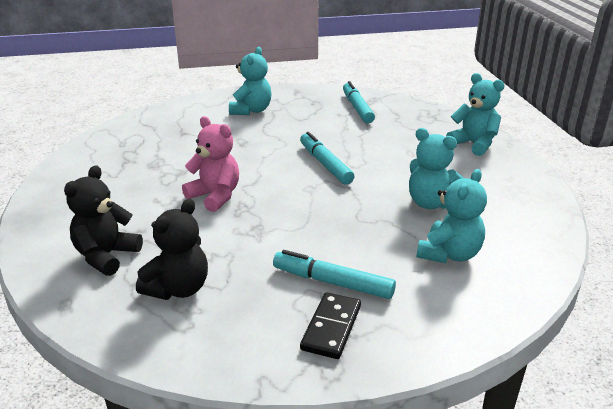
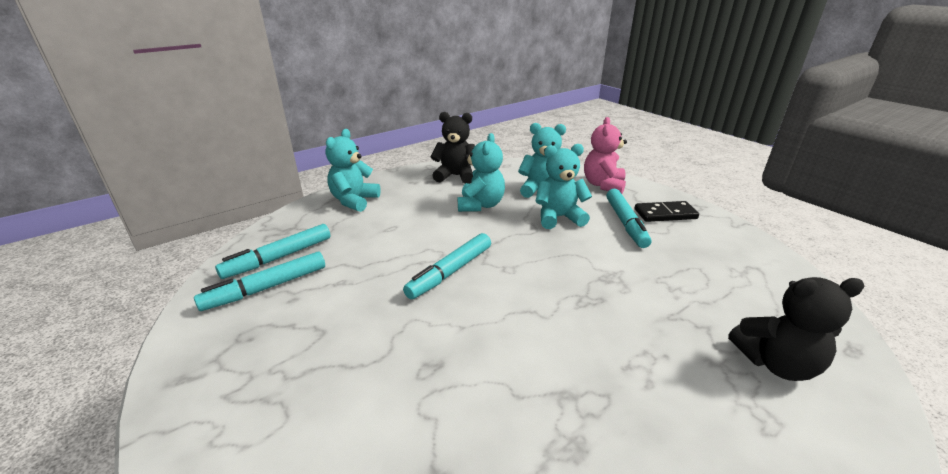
camera: 115 degrees left, 0 degrees up
black teddy bear [136,199,208,300] -> black teddy bear moved to [431,112,475,184]
pink teddy bear [182,116,239,212] -> pink teddy bear moved to [584,117,627,194]
turquoise teddy bear [229,47,272,115] -> turquoise teddy bear moved to [535,144,592,229]
none -> turquoise marker [215,224,330,279]

